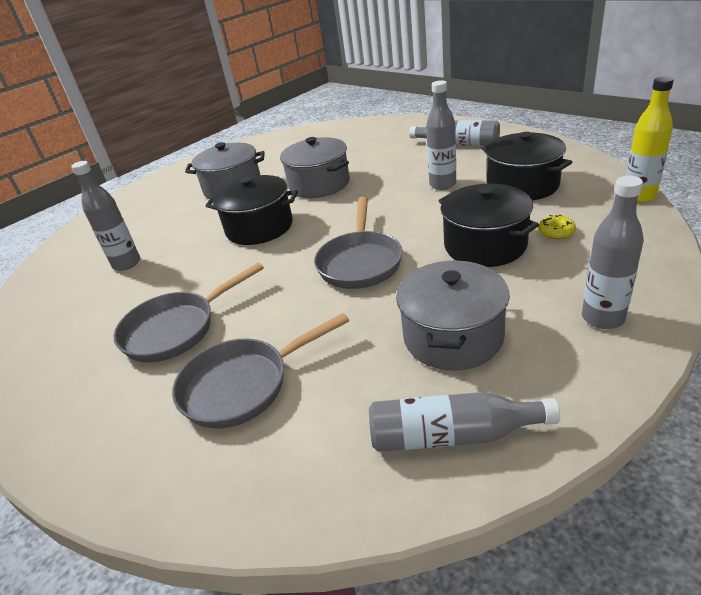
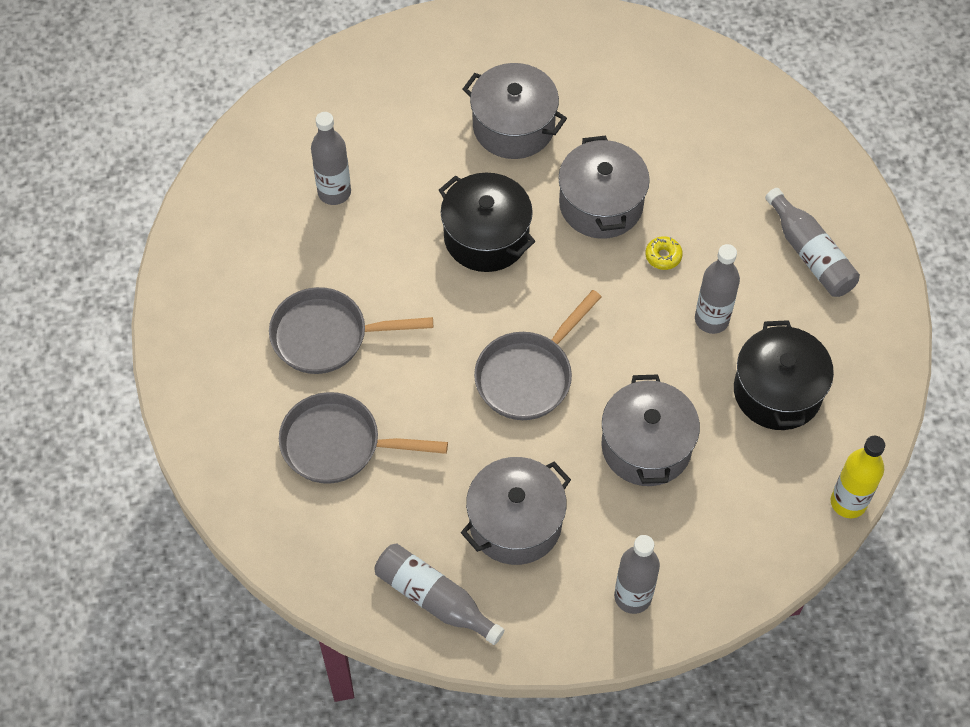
camera: 30 degrees right, 25 degrees up
black pot [438,184,539,267] -> grey pot [601,375,700,486]
yellow donut [538,214,576,239] -> yellow donut moved to [645,236,683,270]

